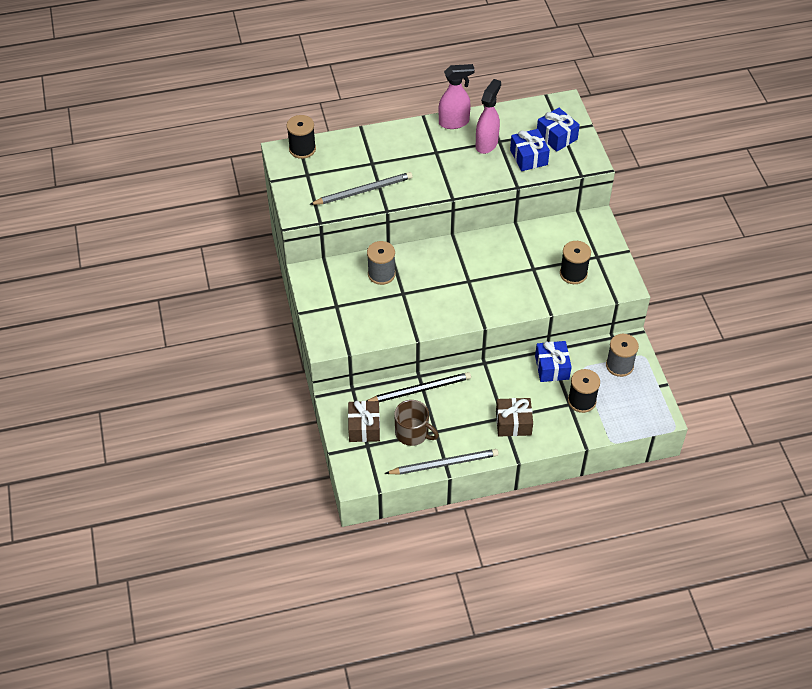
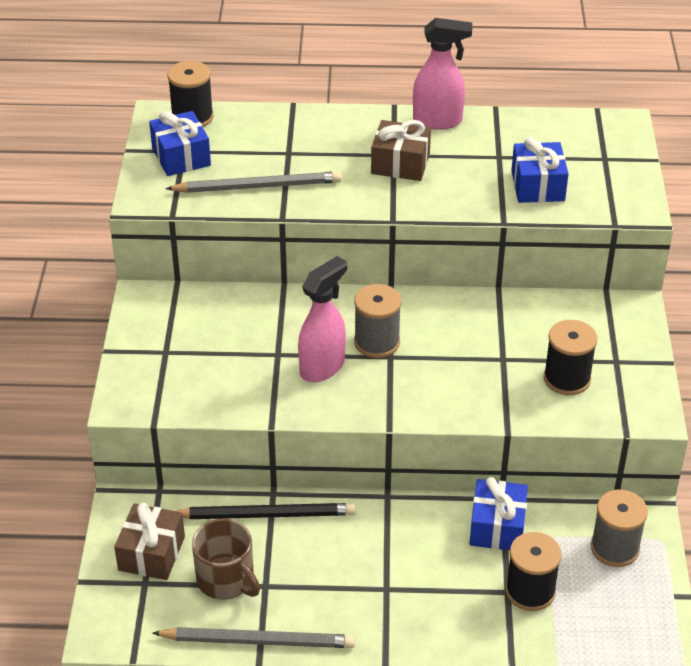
camera: 15 degrees right, 10 degrees down
grey spool [367,241,396,285] -> grey spool moved to [354,284,402,358]
pink spray bottle [476,79,501,154] -> pink spray bottle moved to [298,256,347,382]
brown gift [496,398,533,436] -> brown gift moved to [371,120,431,181]
blue gift [537,108,580,152] -> blue gift moved to [149,111,211,176]

